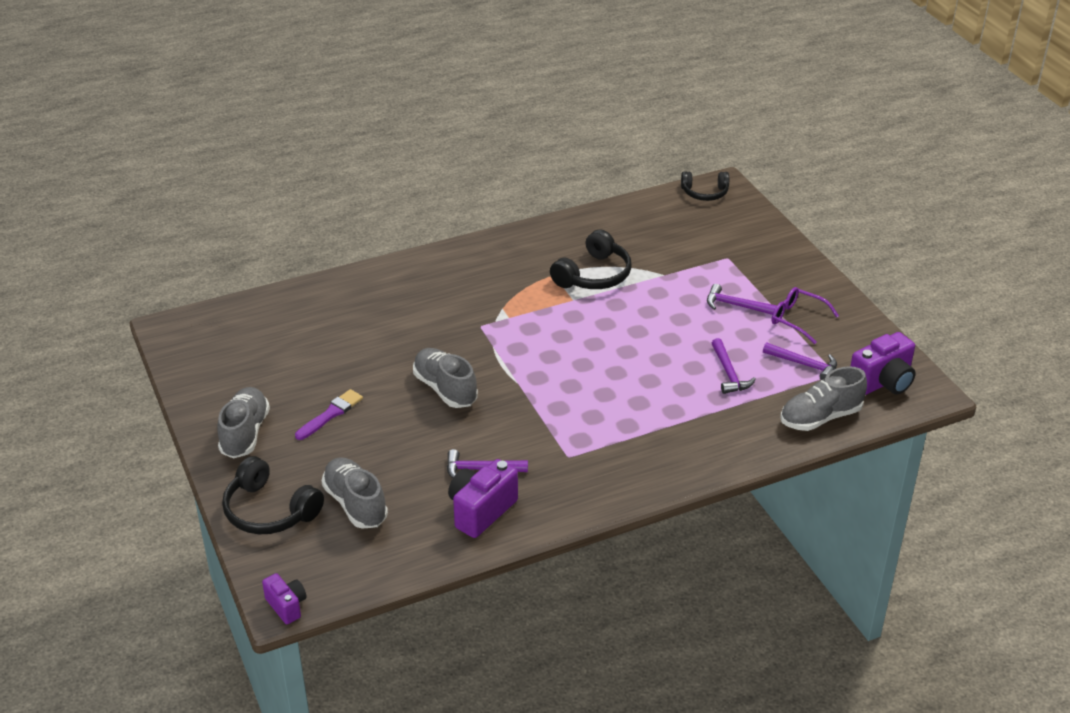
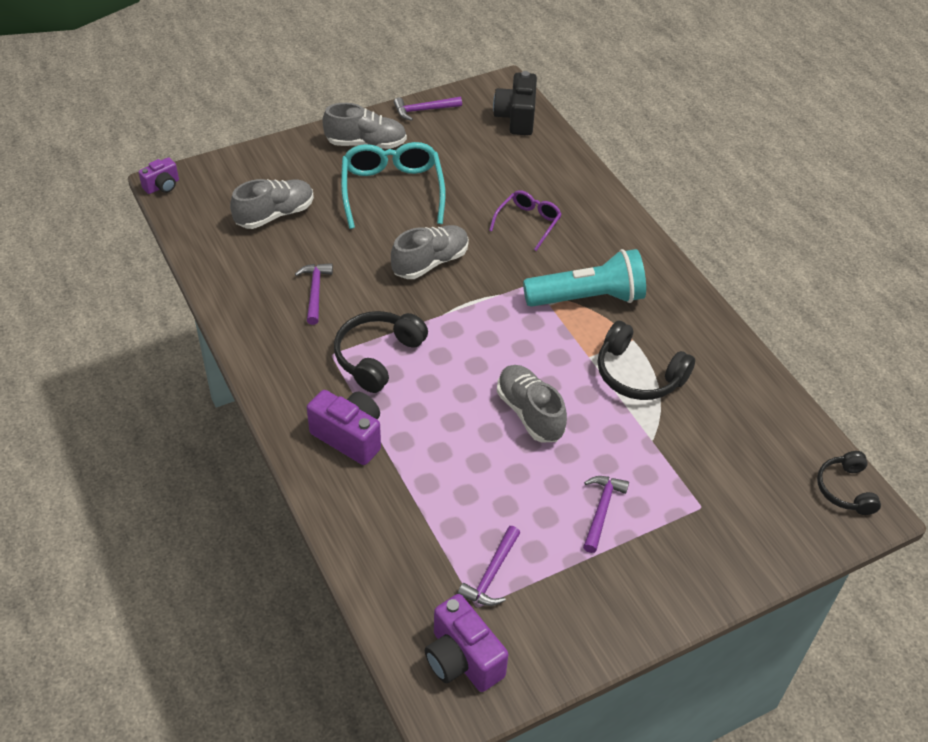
camera: 85 degrees right, 10 degrees up
black headphones [222,456,324,534] -> black headphones moved to [334,311,428,393]
purple brush [295,389,363,440] -> turquoise glasses [341,142,445,229]
purple camera [448,459,518,538] -> purple camera moved to [307,390,381,465]
purple hammer [712,338,756,394] -> purple hammer moved to [394,97,462,121]
purple glasses [772,287,839,344] -> purple glasses moved to [489,190,562,251]
grey shoe [780,366,867,431] -> grey shoe moved to [497,365,567,443]
none -> black camera [493,71,537,135]
none -> turquoise flashlight [523,249,646,307]

